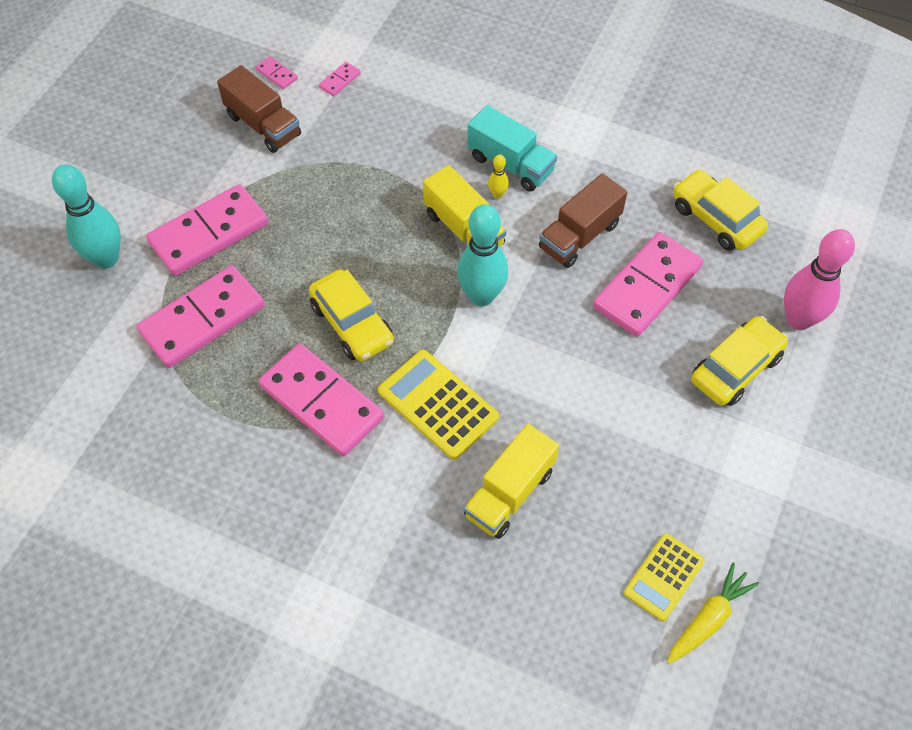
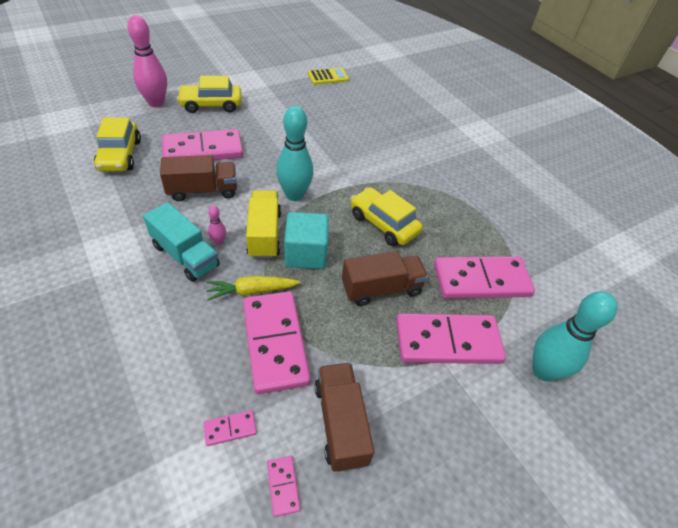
camera: 150 degrees left, 10 degrees down
pink domino [259,344,384,456] -> pink domino moved to [243,291,311,394]
yellow car [309,269,394,361] -> yellow car turned 45 degrees counterclockwise [351,187,423,246]
yellow calculator [378,350,499,460] -> none
yellow truck [464,424,559,539] -> none
turquoise truck [467,105,557,192] -> turquoise truck turned 150 degrees clockwise [143,202,220,282]
yellow bowling pin [488,154,509,199] -> pink bowling pin [208,206,226,245]
yellow carrot [667,562,759,664] -> yellow carrot moved to [206,276,300,301]
none -> turquoise cube [284,212,329,269]
none -> brown truck [342,251,428,306]

